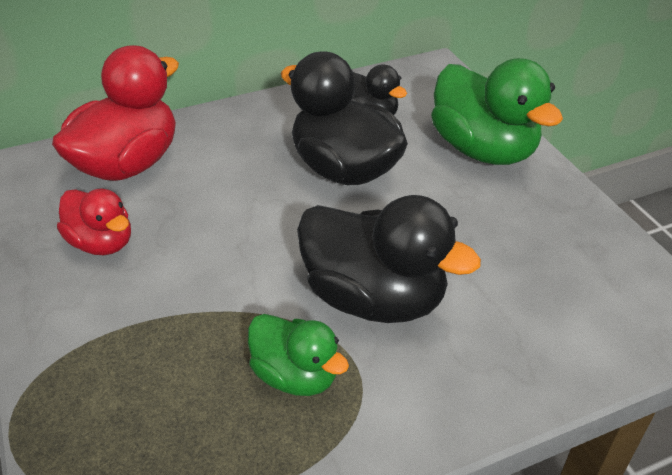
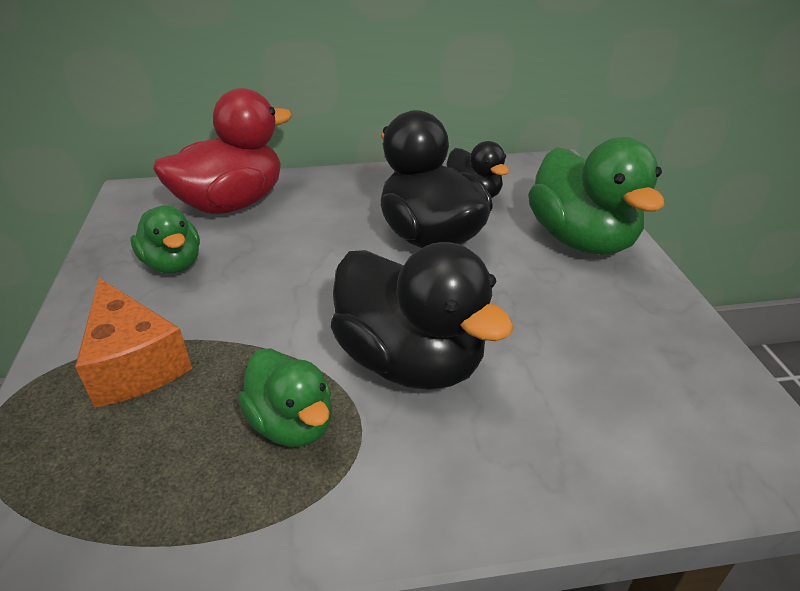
camera: 15 degrees right, 5 degrees down
red duck [57,189,131,255] -> green duck [131,205,200,274]
none -> orange cheese [75,278,192,408]

